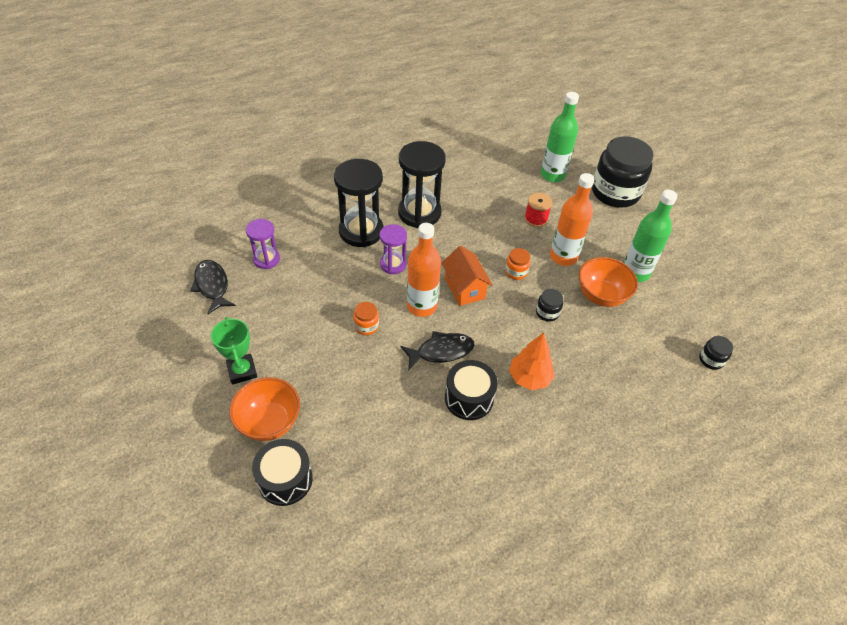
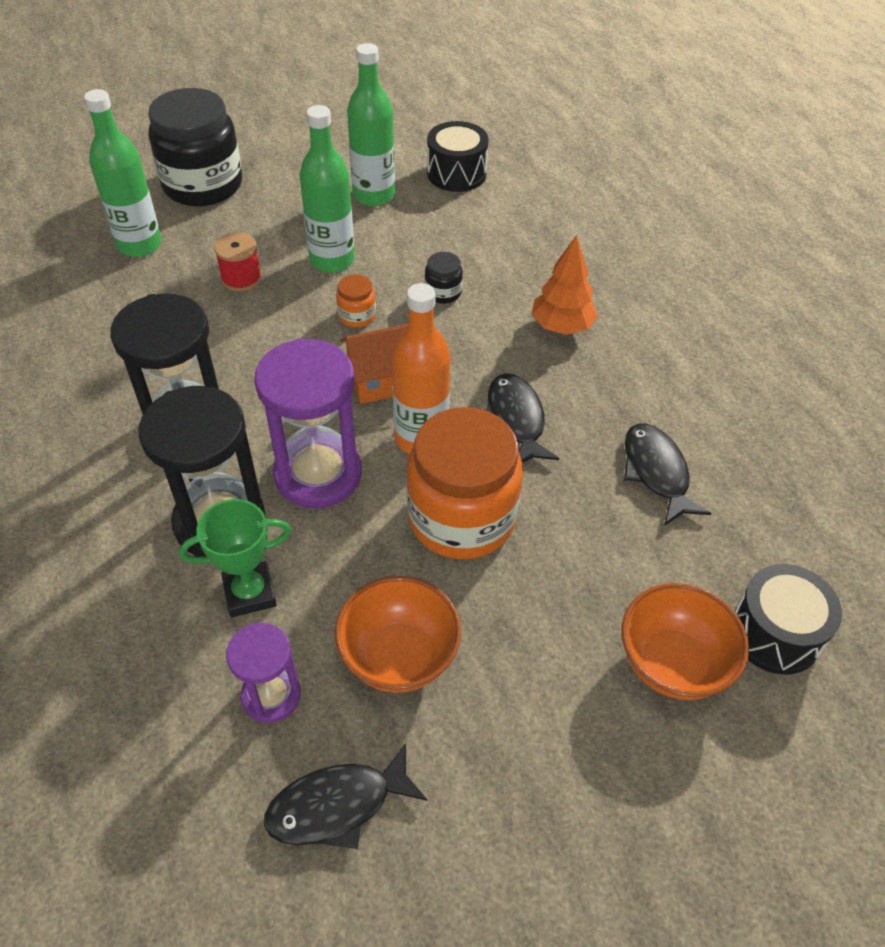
camera: 85 degrees left, 0 degrees up
green trophy [211,317,257,385] -> green trophy moved to [179,499,291,617]
orange jar [353,302,379,335] -> orange jar [406,407,523,559], size x2.41
purple hourglass [379,224,407,274] -> purple hourglass [254,338,362,508], size x1.76
black drum [445,360,498,420] -> black drum moved to [427,121,489,192]
orange bottle [550,173,595,266] -> green bottle [299,105,355,273]
orange bowl [579,257,638,307] -> orange bowl moved to [335,576,462,693]
black jar [699,336,733,370] -> none
none -> black fish [624,424,711,526]

